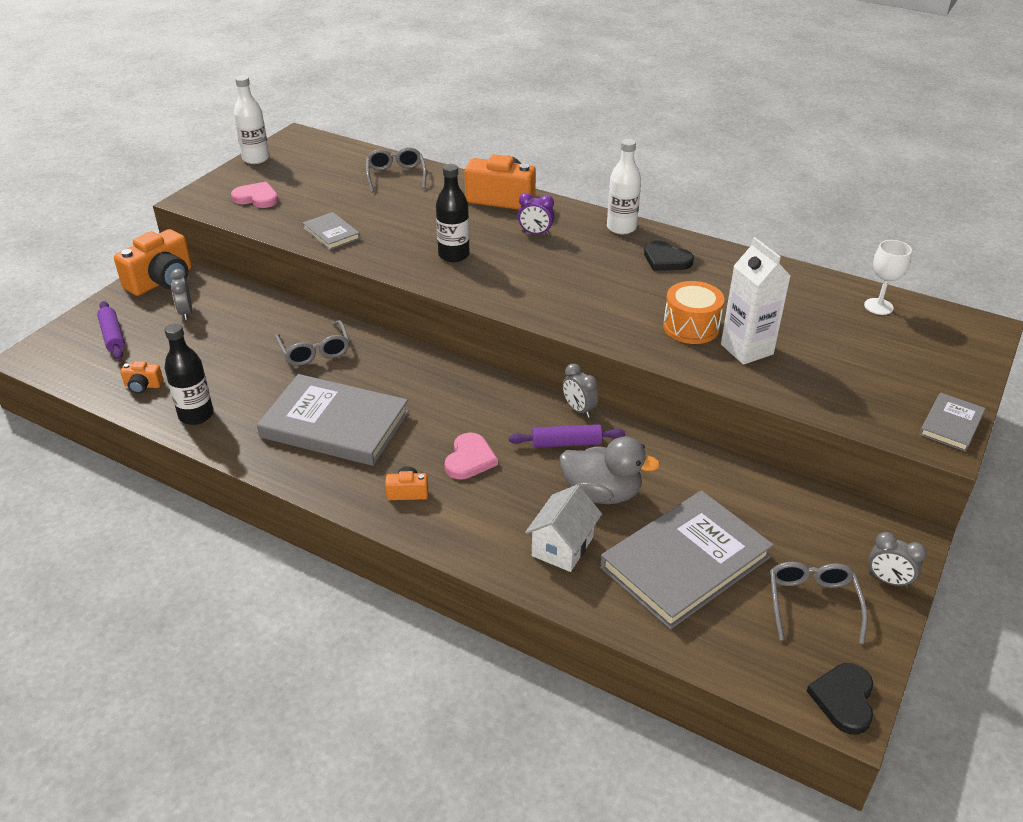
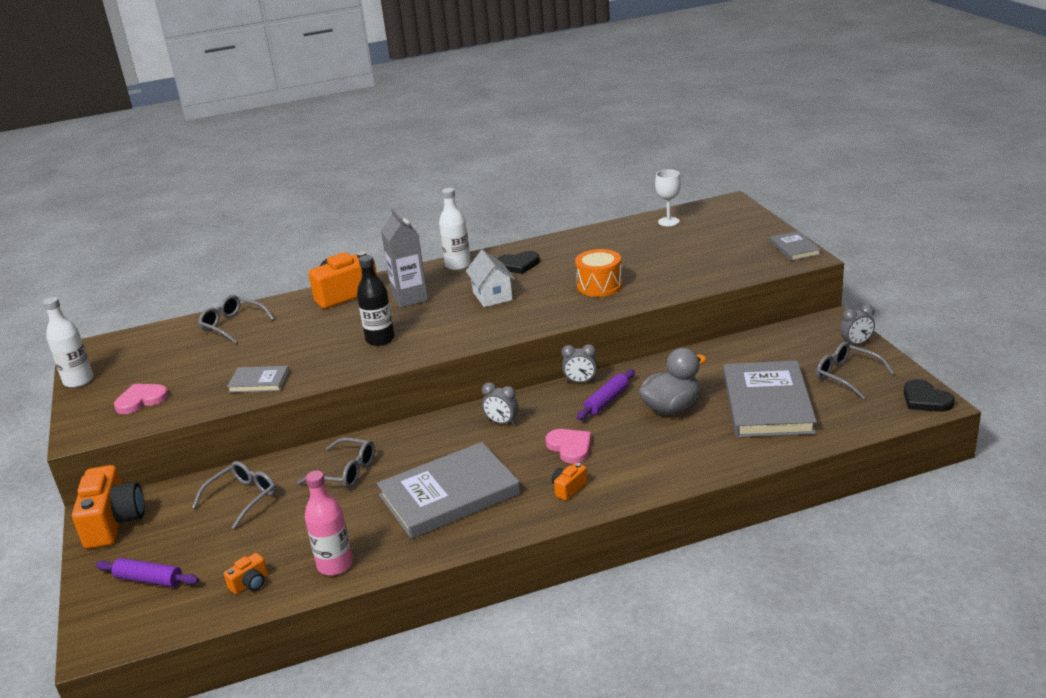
camera: 45 degrees left, 10 degrees down
black bottle [165,323,213,425] -> pink bottle [305,471,353,575]
grey clock [170,269,192,320] -> grey clock moved to [482,383,519,426]
purple clock [518,193,554,235] -> grey carton [381,208,428,308]
white house [525,485,602,572] -> white house moved to [466,250,515,307]
white carton [721,237,791,365] -> none
none -> grey glasses [192,461,276,529]

